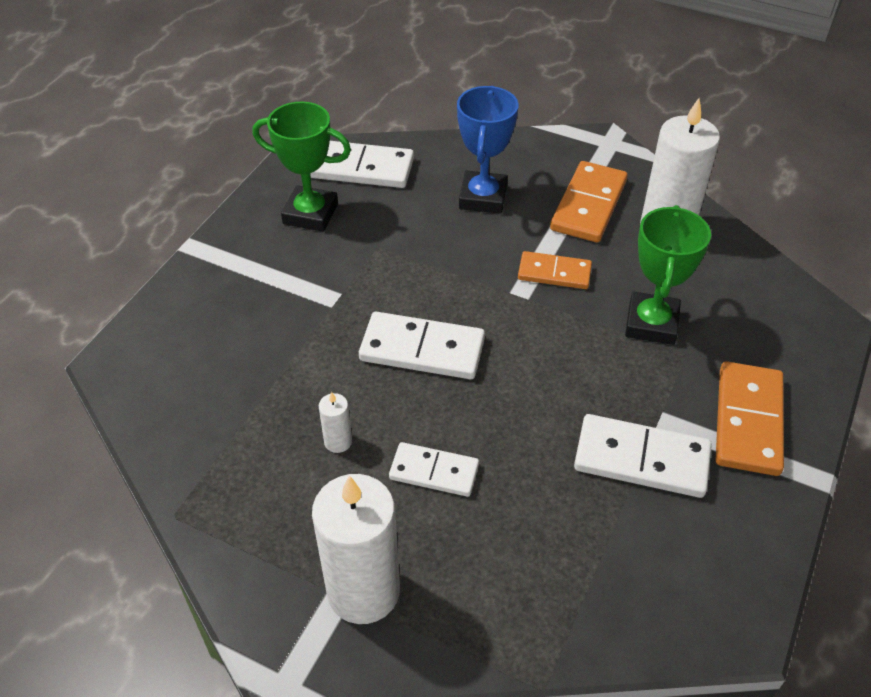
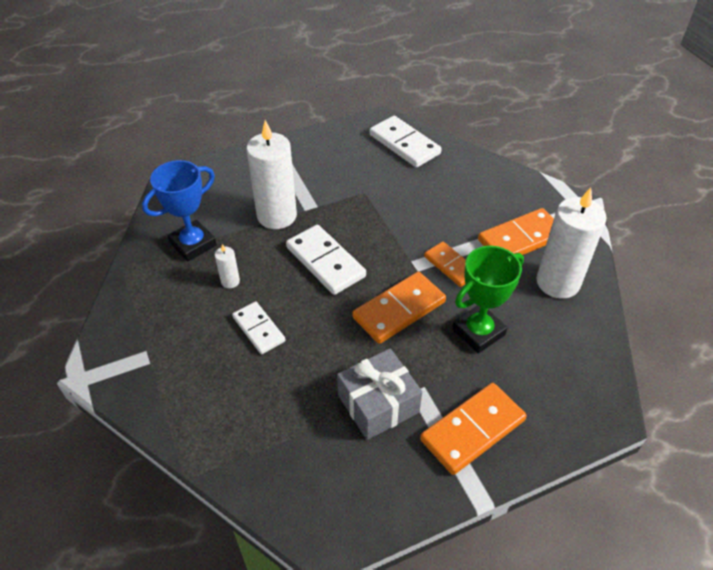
camera: 40 degrees right, 0 degrees up
green trophy [252,101,351,232] -> none
white candle [312,474,400,624] -> white candle moved to [246,120,297,229]
blue trophy [457,86,518,214] -> blue trophy moved to [142,160,217,262]
white domino [574,414,712,498] -> grey gift [337,348,422,440]
none -> orange domino [352,272,446,344]

